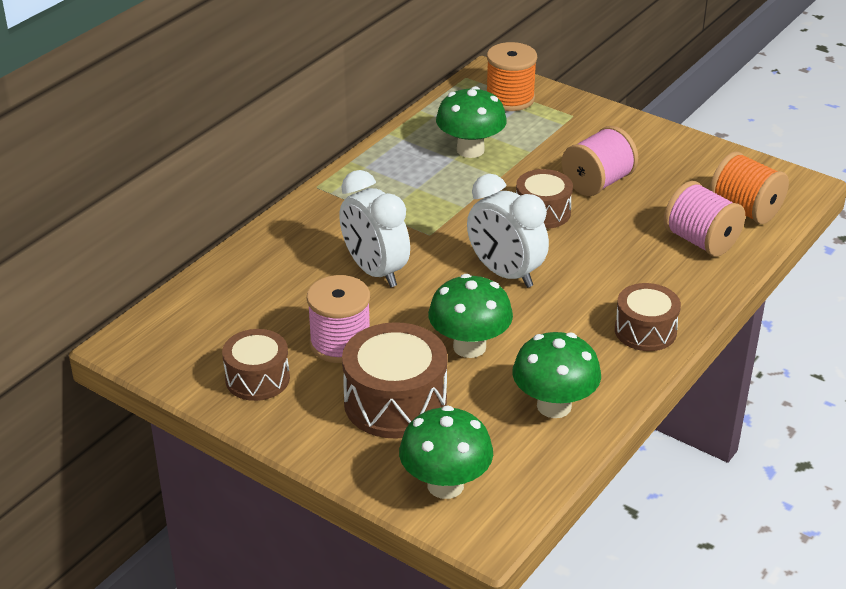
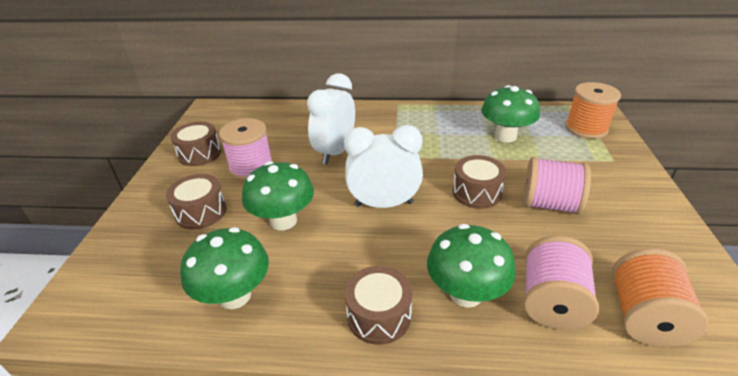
camera: 60 degrees right, 0 degrees up
brown drum [342,322,447,438] -> brown drum [166,174,227,230], size x0.64
green mushroom [399,406,493,499] -> green mushroom moved to [427,224,516,308]
white clock [467,174,549,288] -> white clock turned 75 degrees clockwise [344,125,423,208]

